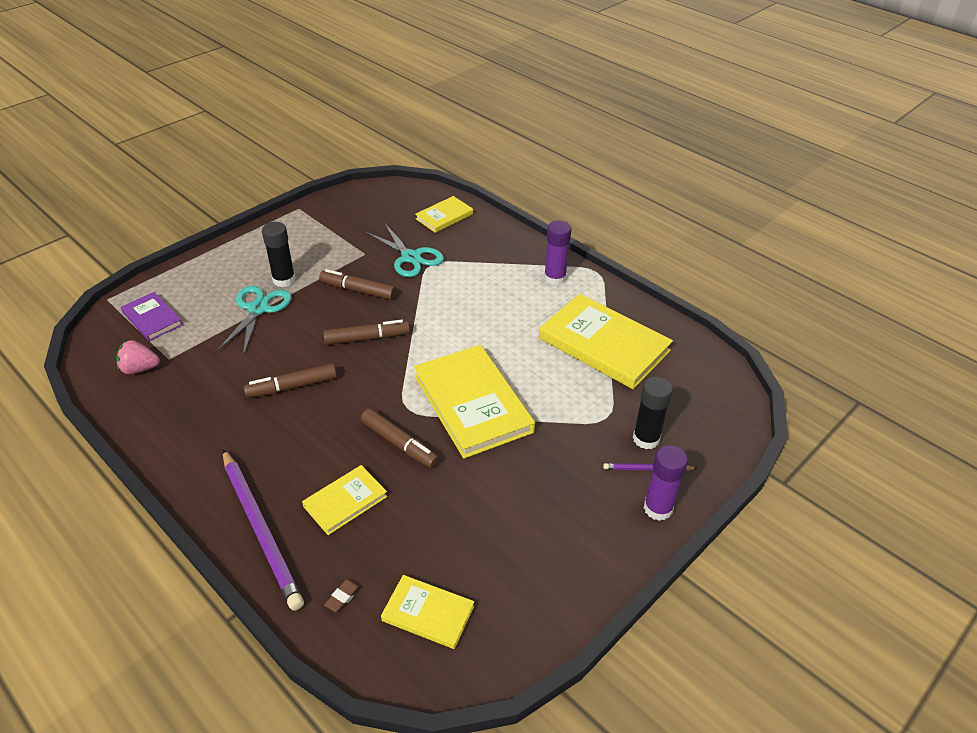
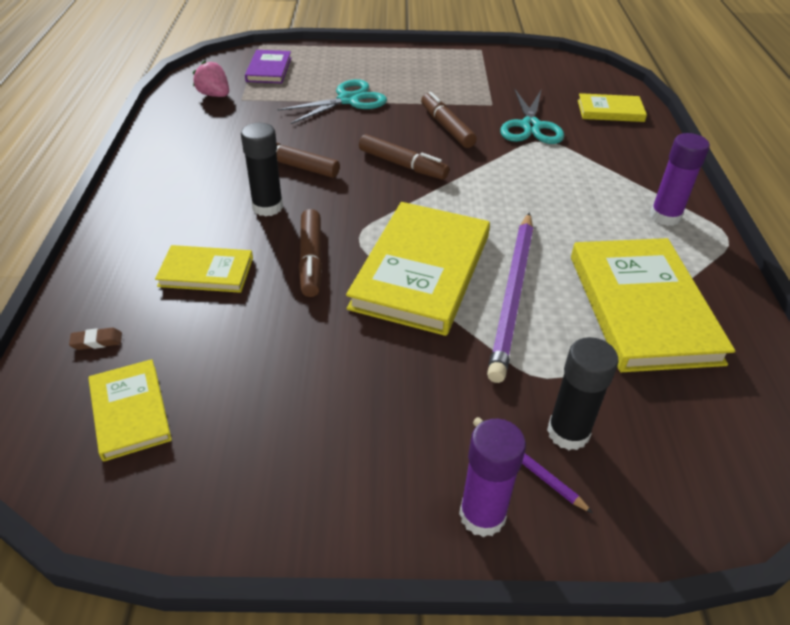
camera: 45 degrees right, 0 degrees up
purple pencil [223,449,304,611] -> purple pencil moved to [487,213,533,383]
black glue stick [262,222,295,287] -> black glue stick moved to [241,123,283,217]

